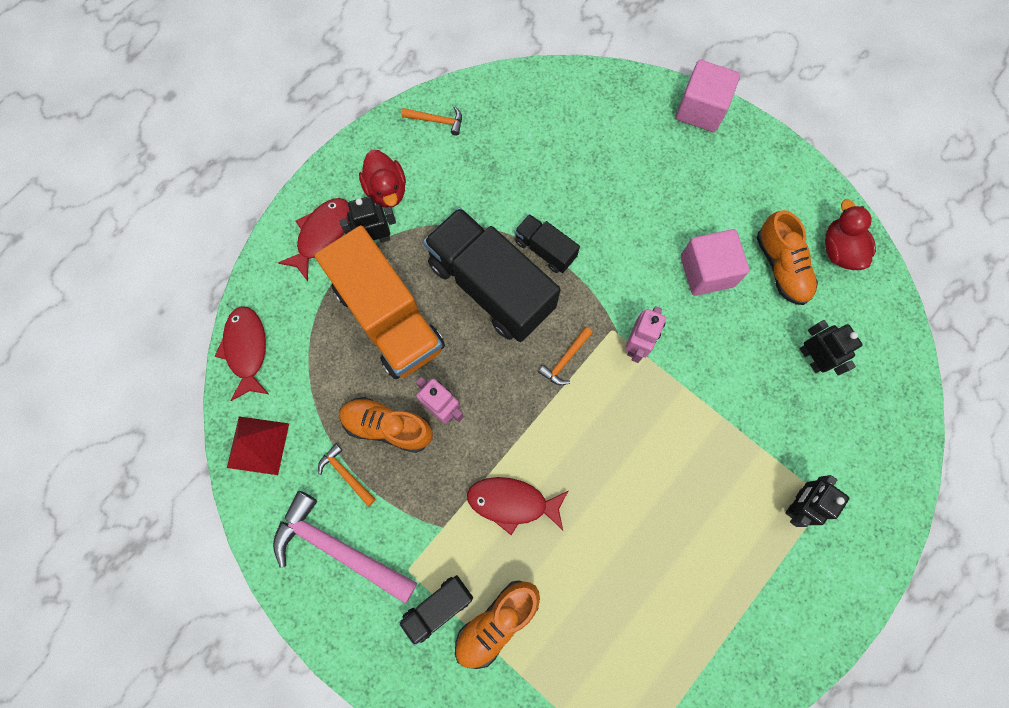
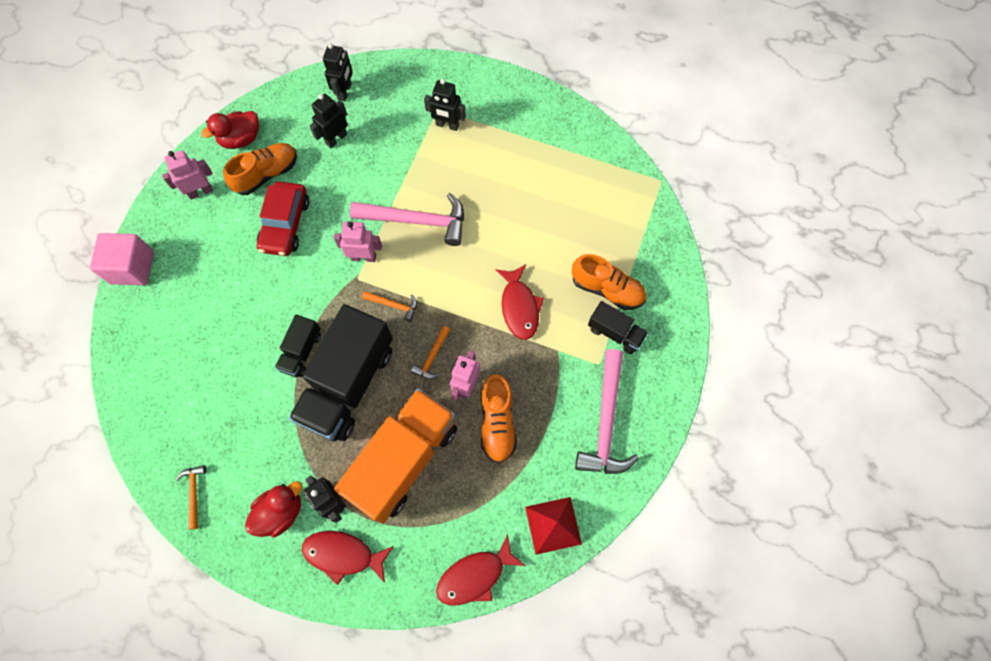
camera: 110 degrees left, 5 degrees down
orange hammer [318,444,376,507] -> orange hammer moved to [411,325,450,379]
pink cube [681,229,750,296] -> red car [257,181,309,256]
none -> pink robot [162,150,213,200]
none -> black robot [323,43,353,101]
none -> pink hammer [350,193,464,246]

